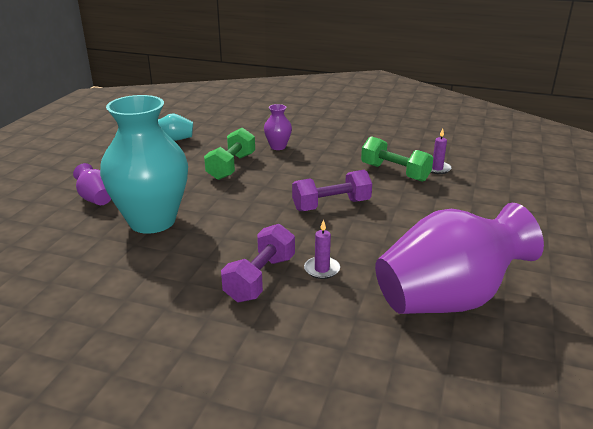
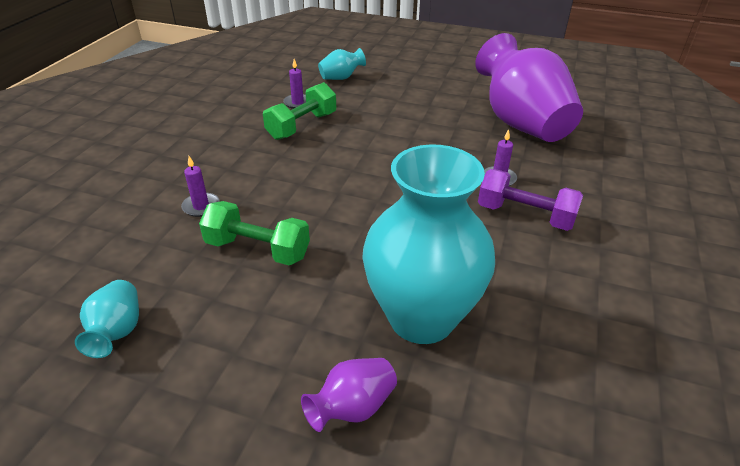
camera: 90 degrees left, 10 degrees up
purple vase [264,104,292,150] -> purple candle [181,156,220,217]
purple dumbbell [292,170,372,211] -> none
none -> turquoise vase [318,48,366,80]

